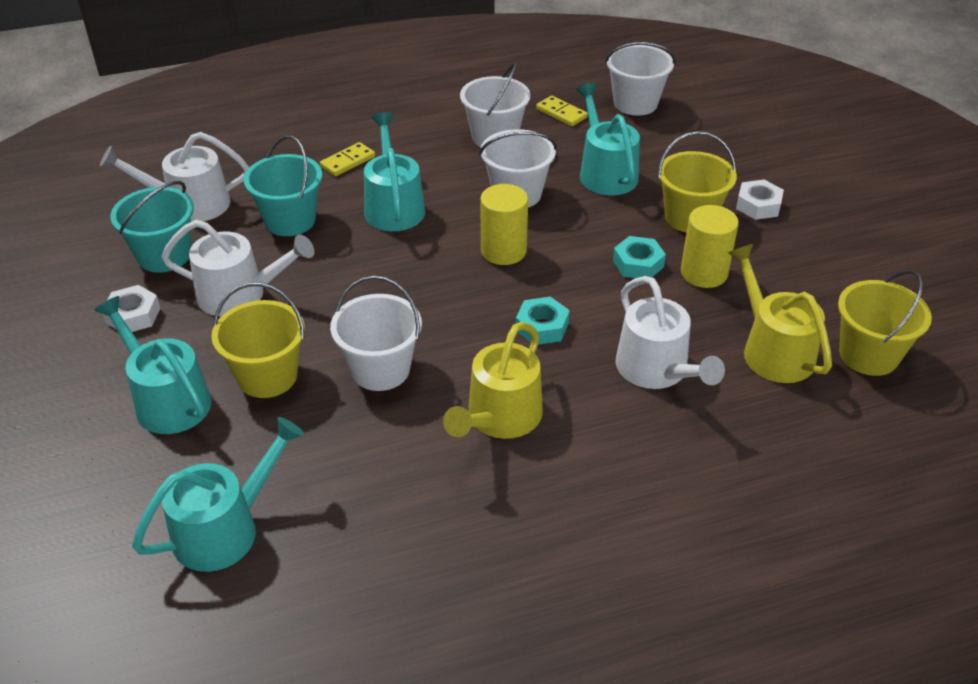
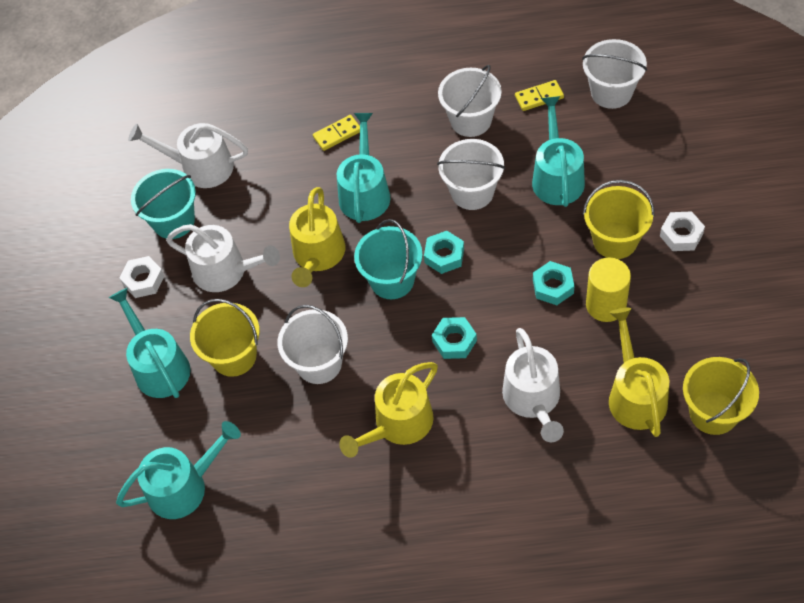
camera: 20 degrees right, 15 degrees up
turquoise bucket [244,135,322,236] -> turquoise bucket moved to [354,219,423,299]
yellow cylinder [480,184,528,265] -> turquoise nut [424,231,464,274]
yellow domino [536,96,588,126] -> yellow domino turned 75 degrees counterclockwise [515,80,564,111]
none -> yellow watering can [289,187,345,287]

